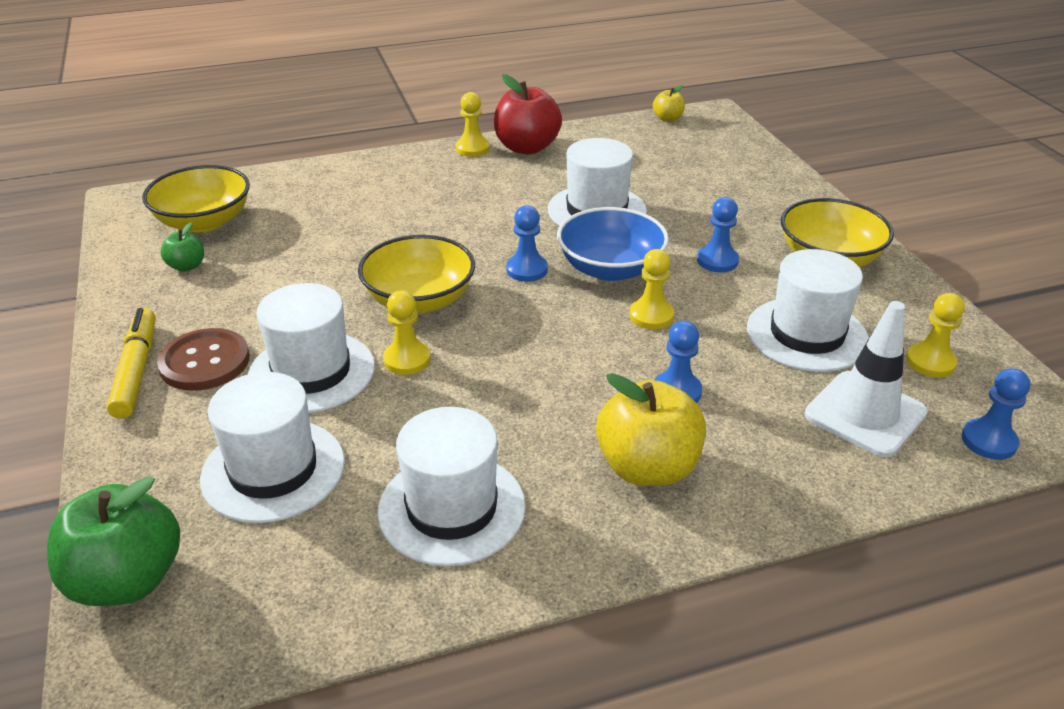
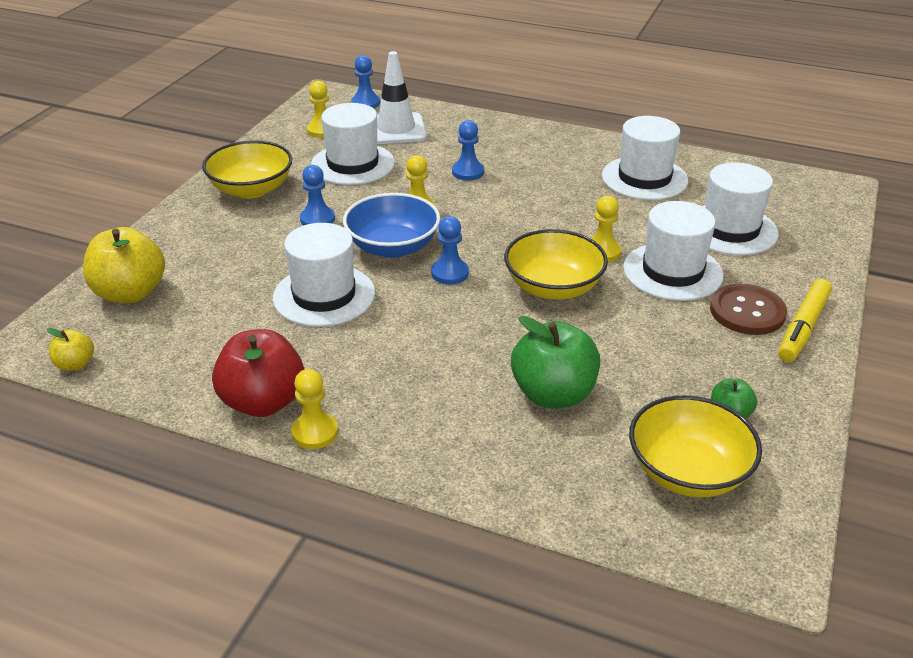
camera: 140 degrees left, 0 degrees up
green apple [47,476,180,606] -> green apple moved to [511,316,600,408]
yellow apple [596,373,706,486] -> yellow apple moved to [83,227,165,303]

